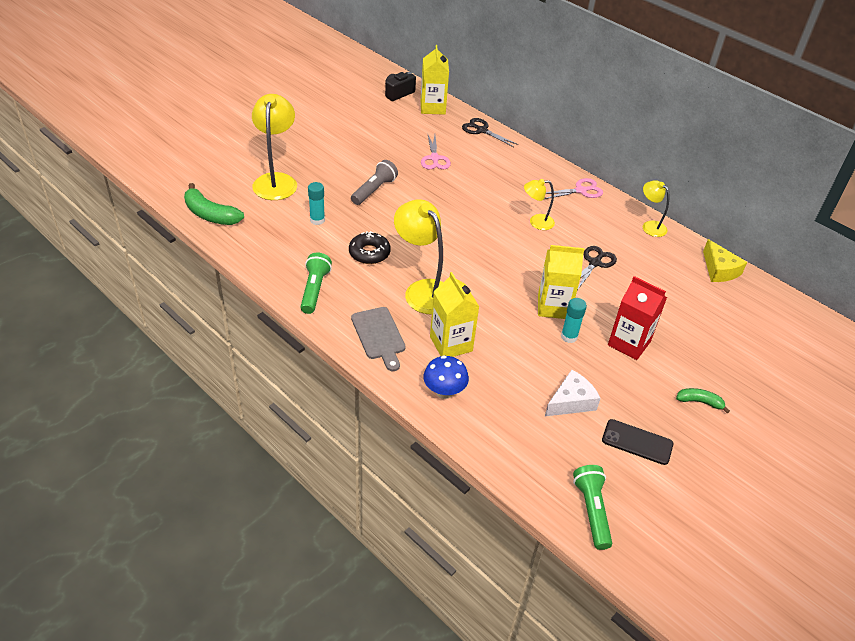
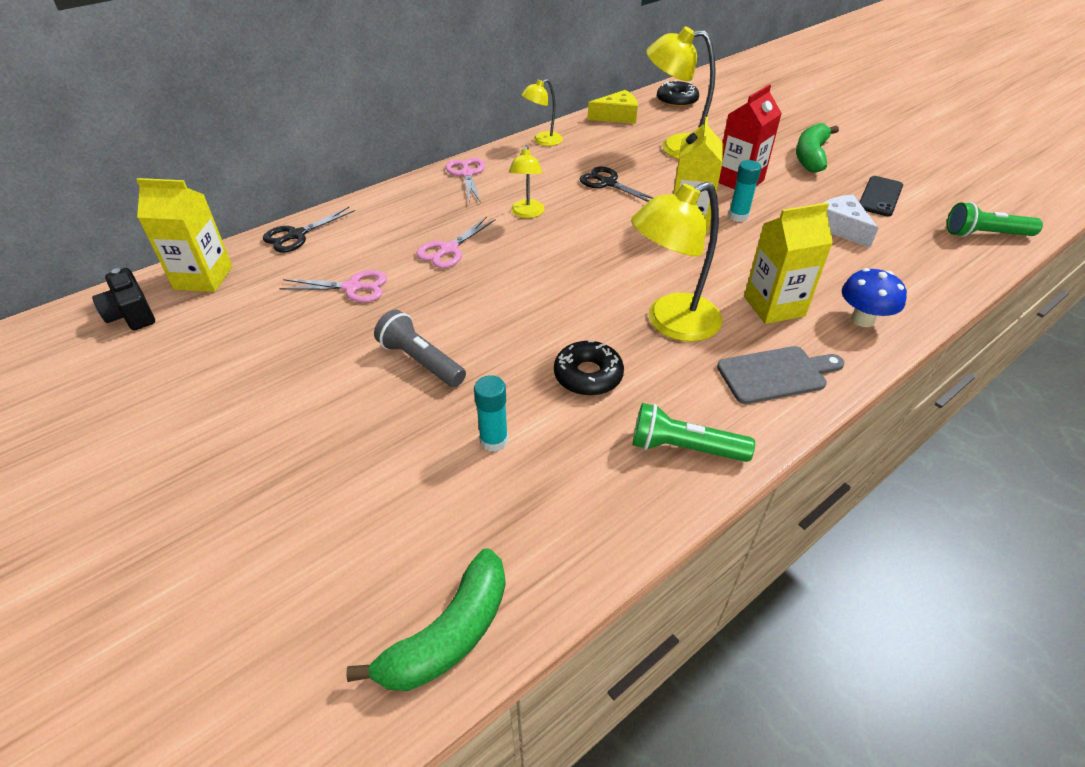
camera: 80 degrees left, 0 degrees up
yellow lamp [252,94,297,200] -> yellow lamp moved to [646,26,716,159]
green banana [676,388,730,413] -> green banana [796,123,839,173], size x1.77
none -> pink scissors [416,217,496,268]
none -> black donut [657,80,699,108]

